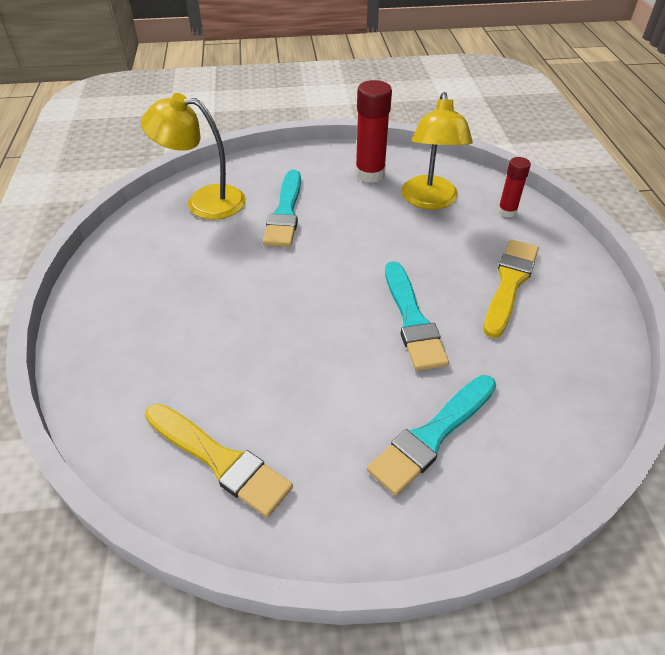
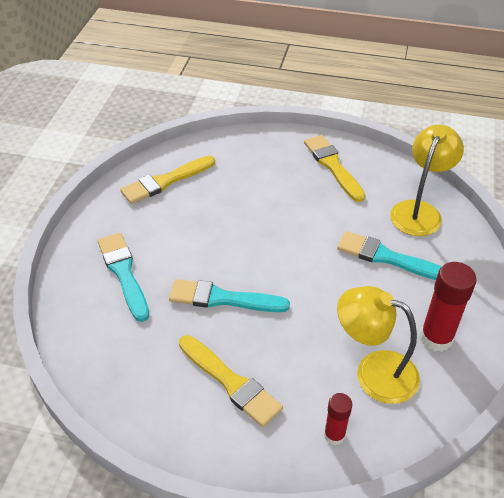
camera: 110 degrees right, 0 degrees up
none -> yellow brush [304,135,365,202]

